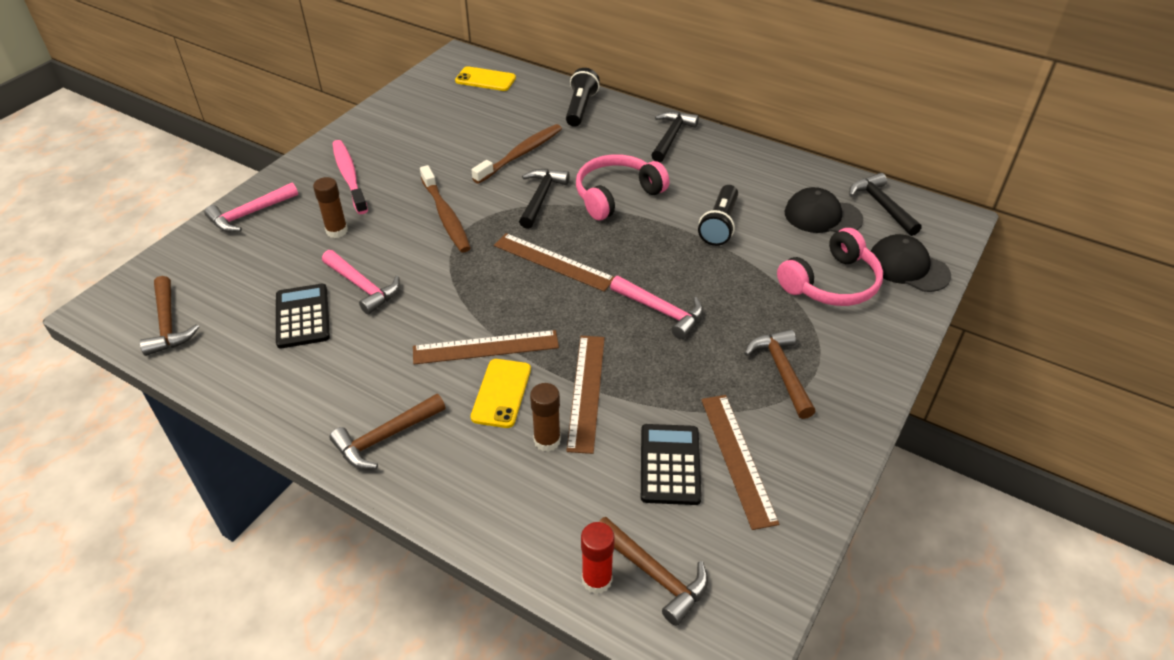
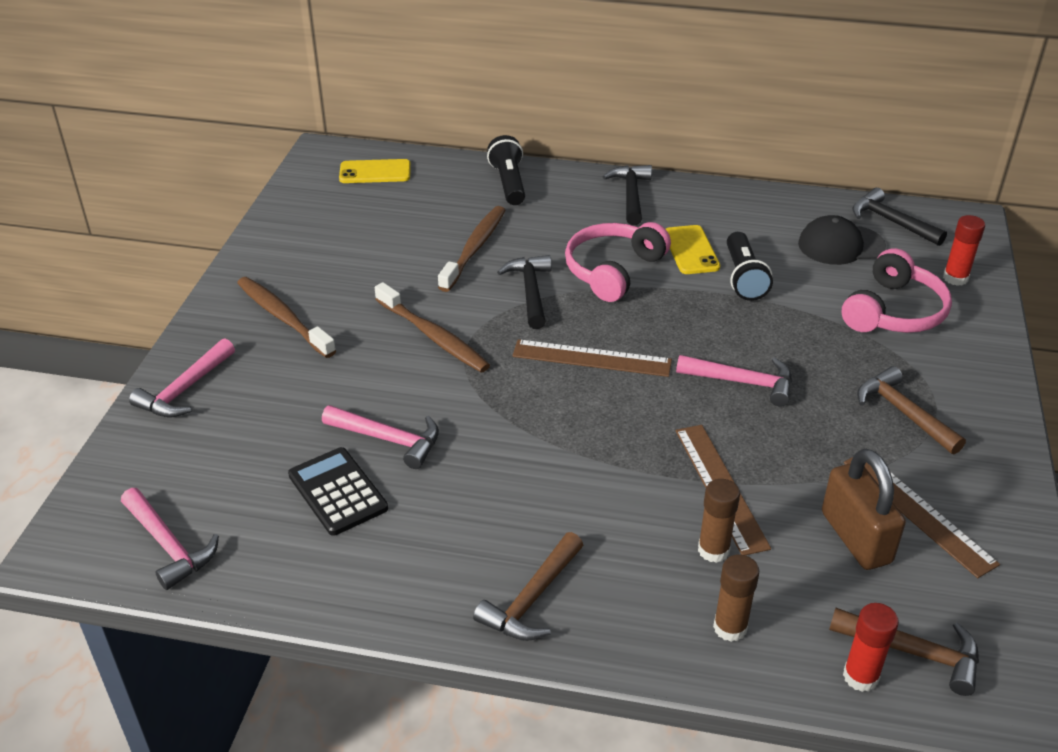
camera: 20 degrees left, 5 degrees down
brown hammer [140,276,199,356] -> pink hammer [121,488,219,590]
brown glue stick [313,177,348,238] -> brown glue stick moved to [713,554,759,642]
pink toothbrush [332,140,368,214] -> brown toothbrush [237,277,336,358]
brown ruler [413,330,559,365] -> none
yellow phone [471,359,531,428] -> yellow phone moved to [666,225,720,274]
black calculator [641,424,702,505] -> brown padlock [822,448,906,570]
black cap [869,234,951,292] -> red glue stick [943,215,985,286]

